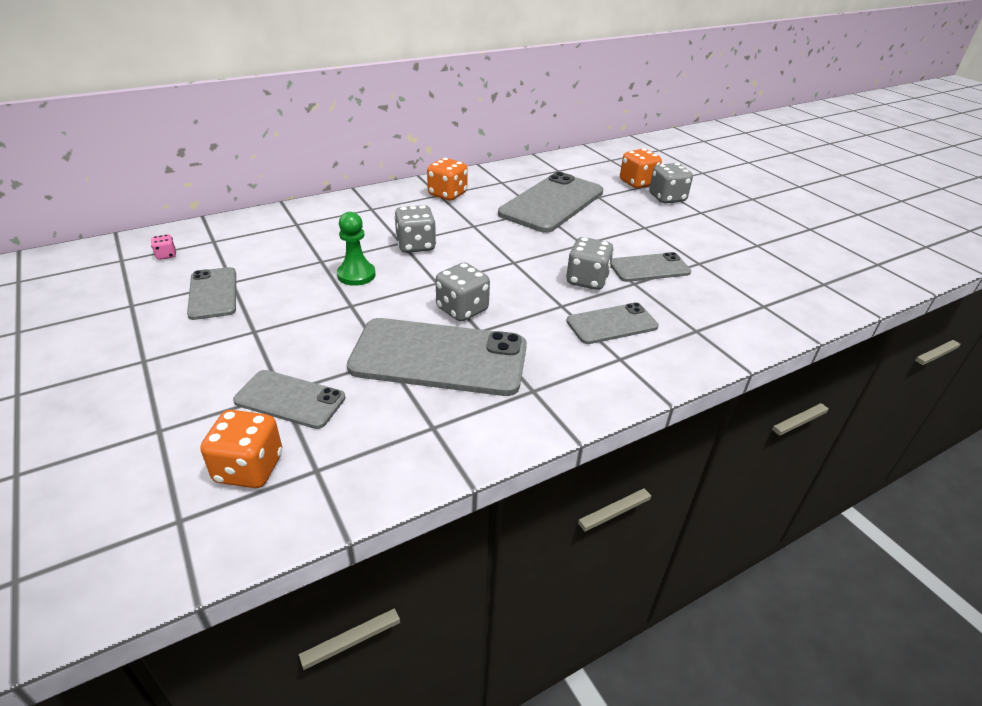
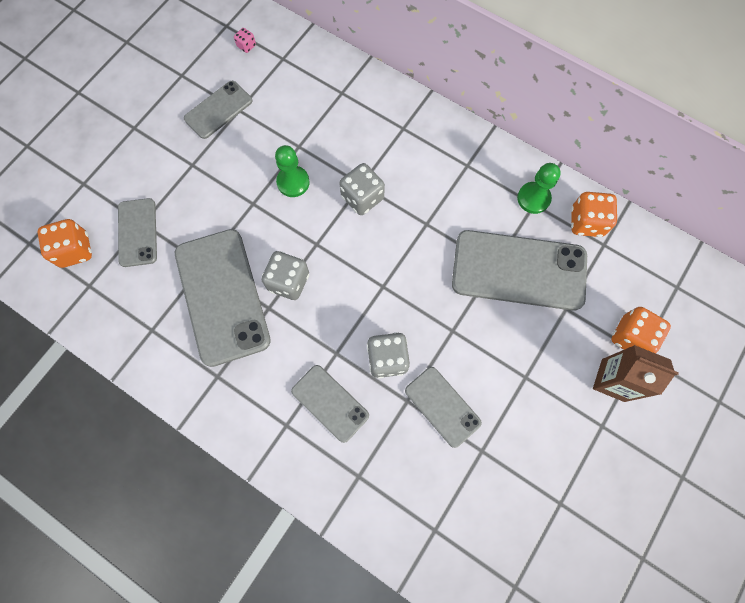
camera: 65 degrees right, 35 degrees up
orange dice [427,158,468,201] -> orange dice moved to [571,192,617,237]
grey dice [649,163,693,204] -> brown carton [593,345,679,402]
none -> green pawn [517,163,561,214]

